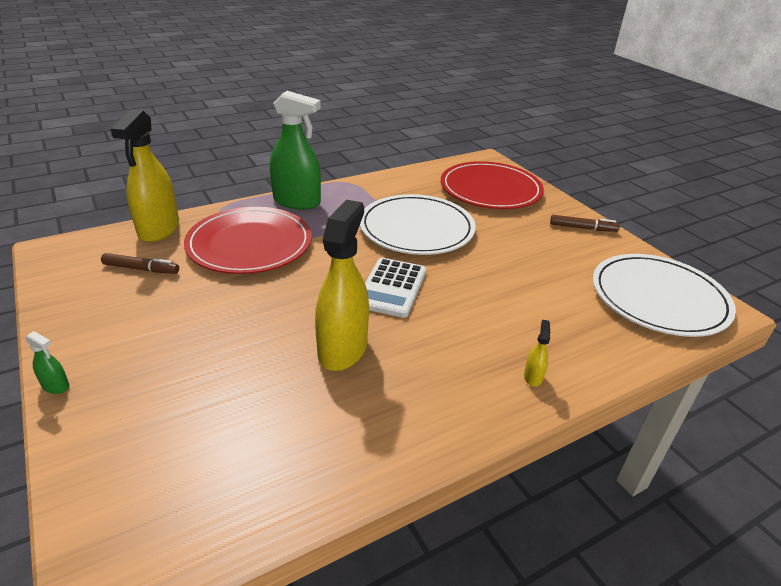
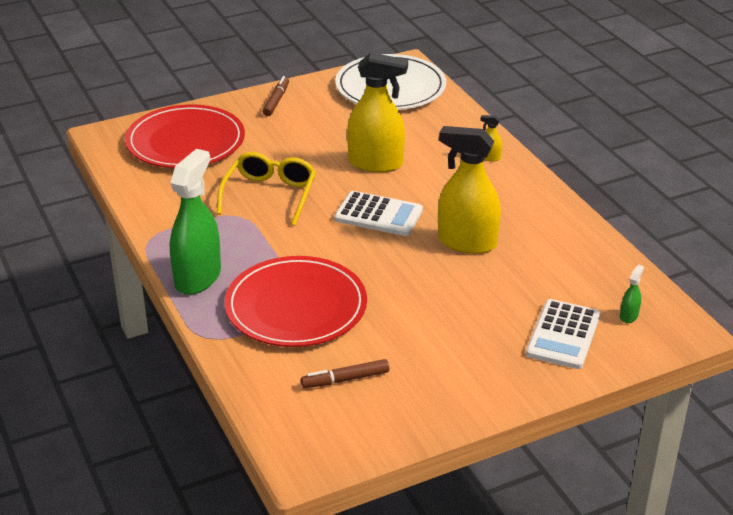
camera: 85 degrees left, 0 degrees up
green spray bottle [25,331,69,394] -> green spray bottle moved to [620,265,644,323]
brown marker [101,253,179,274] -> brown marker turned 120 degrees counterclockwise [301,359,390,388]
yellow spray bottle [110,109,179,242] -> yellow spray bottle moved to [347,53,408,173]
white plate [360,194,476,255] -> yellow glasses [217,152,316,226]
none -> white calculator [526,299,600,369]

